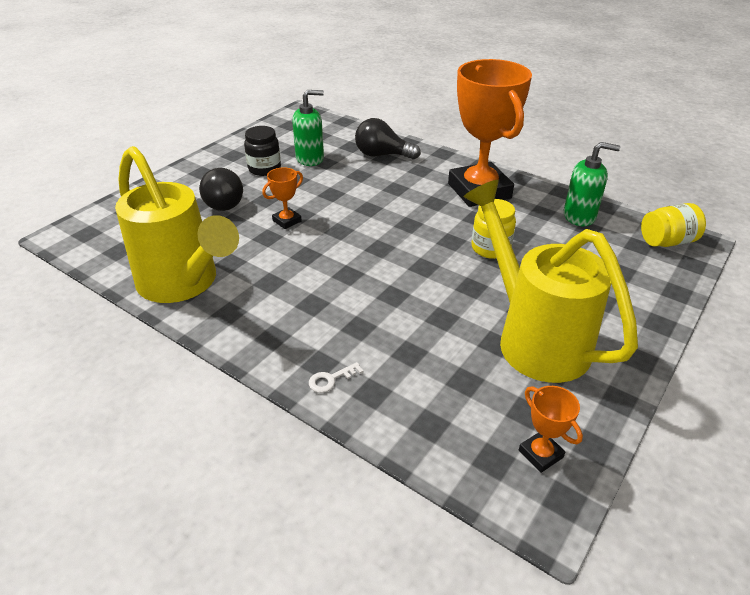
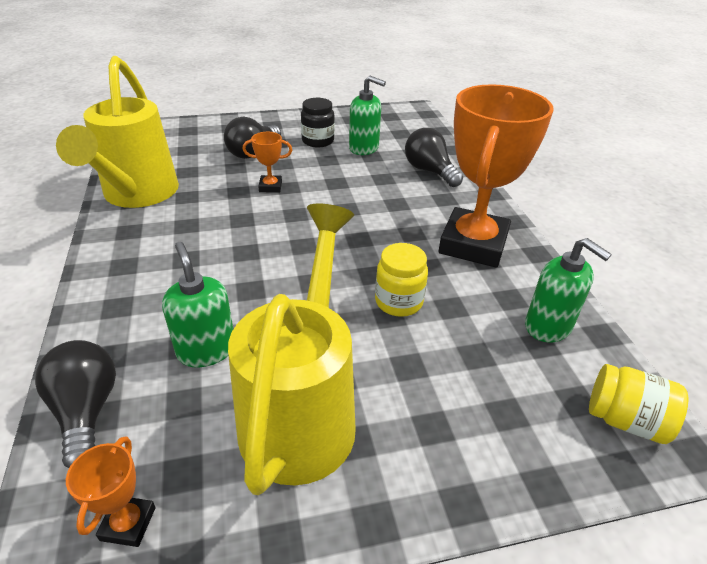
camera: 40 degrees right, 0 degrees up
white key [309,362,363,393] -> none
none -> black light bulb [35,340,116,468]
none -> green soap dispenser [162,242,233,367]

